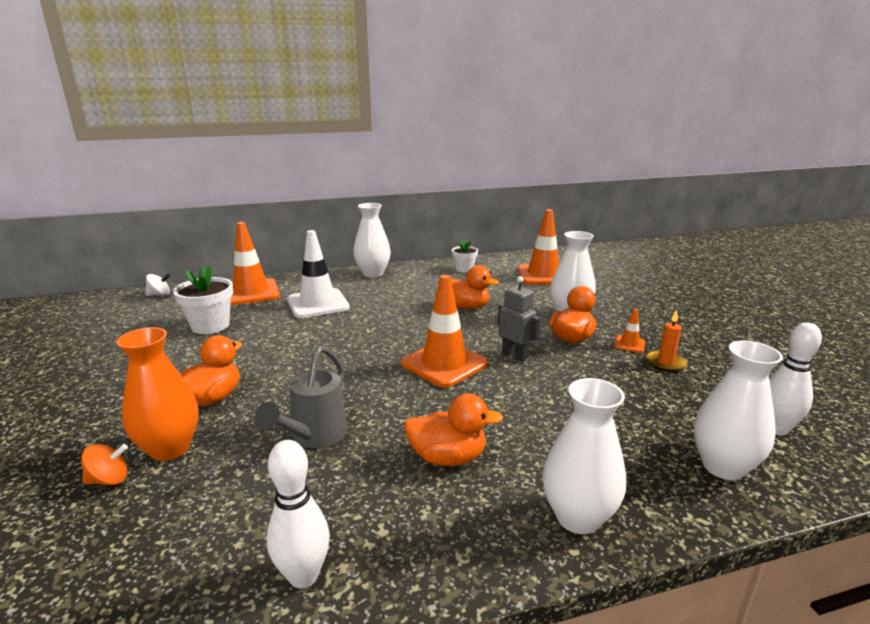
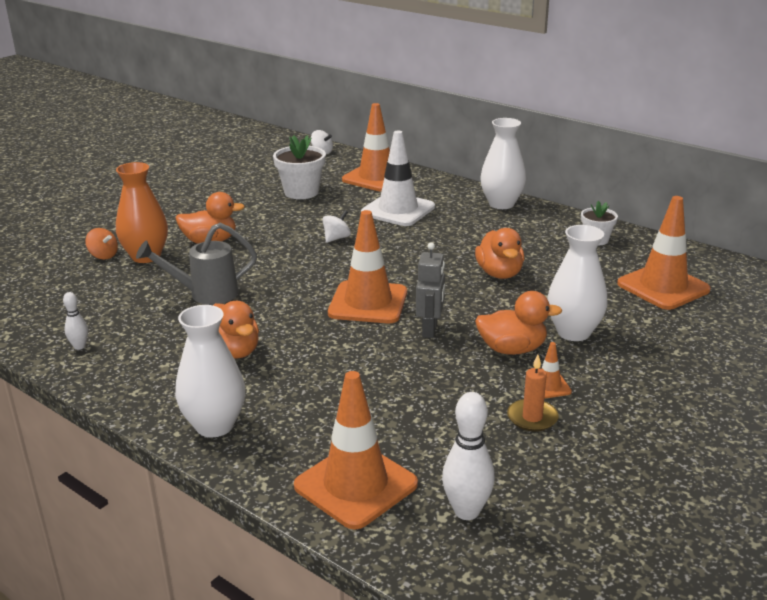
camera: 55 degrees right, 5 degrees up
white bowling pin [267,440,330,588] -> white bowling pin [63,292,88,350], size x0.56
white vase [694,341,783,480] -> orange traffic cone [294,371,418,530]
none -> white spinning top [322,210,351,243]

